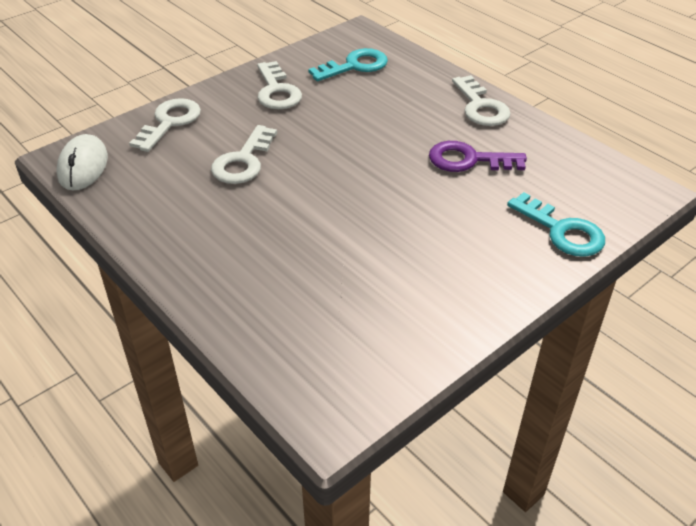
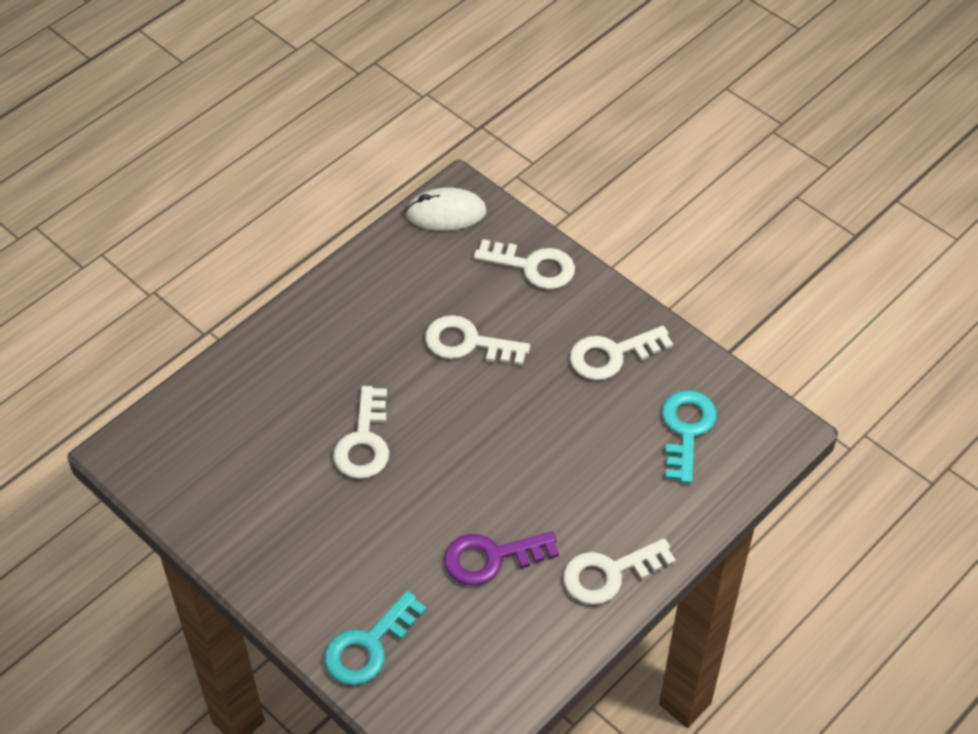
camera: 85 degrees right, 10 degrees up
turquoise key [308,48,388,81] -> turquoise key turned 135 degrees counterclockwise [662,390,717,484]
purple key [429,141,527,172] -> purple key turned 105 degrees counterclockwise [444,531,559,586]
none -> white key [333,386,389,479]

